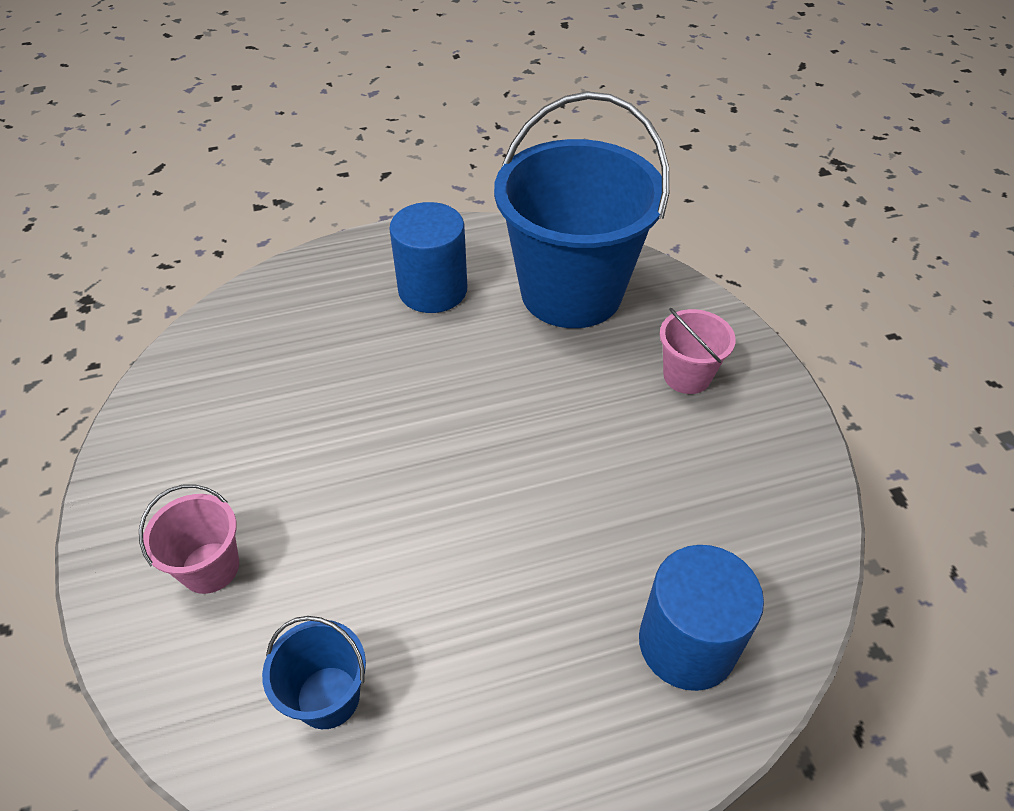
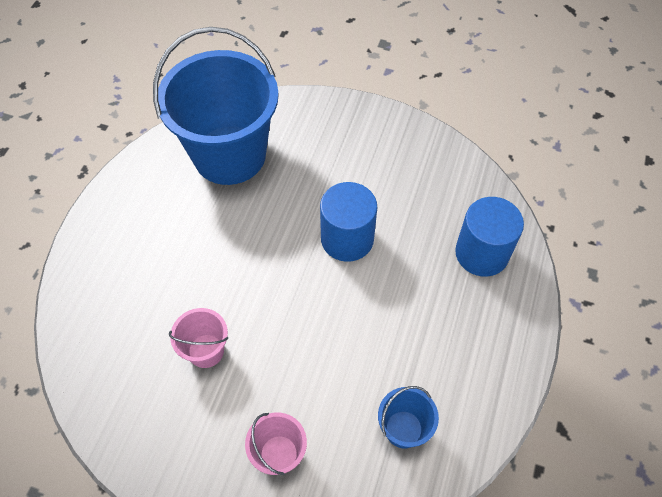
camera: 55 degrees left, 10 degrees up
blue cylinder [389,202,467,313] -> blue cylinder moved to [320,182,377,262]
pink bucket [660,308,736,394] -> pink bucket moved to [169,308,228,368]

